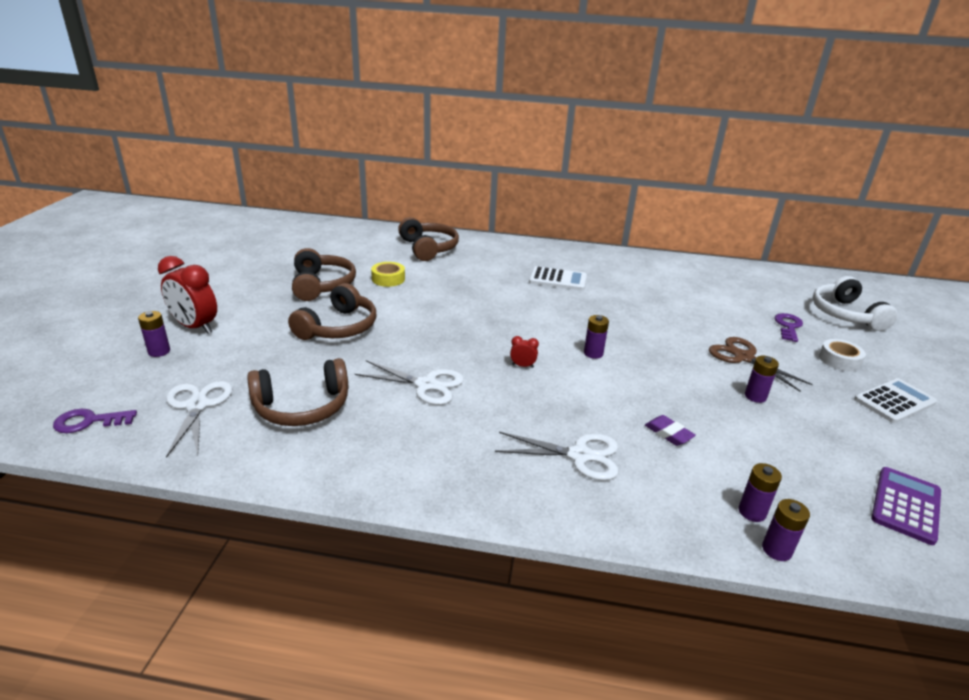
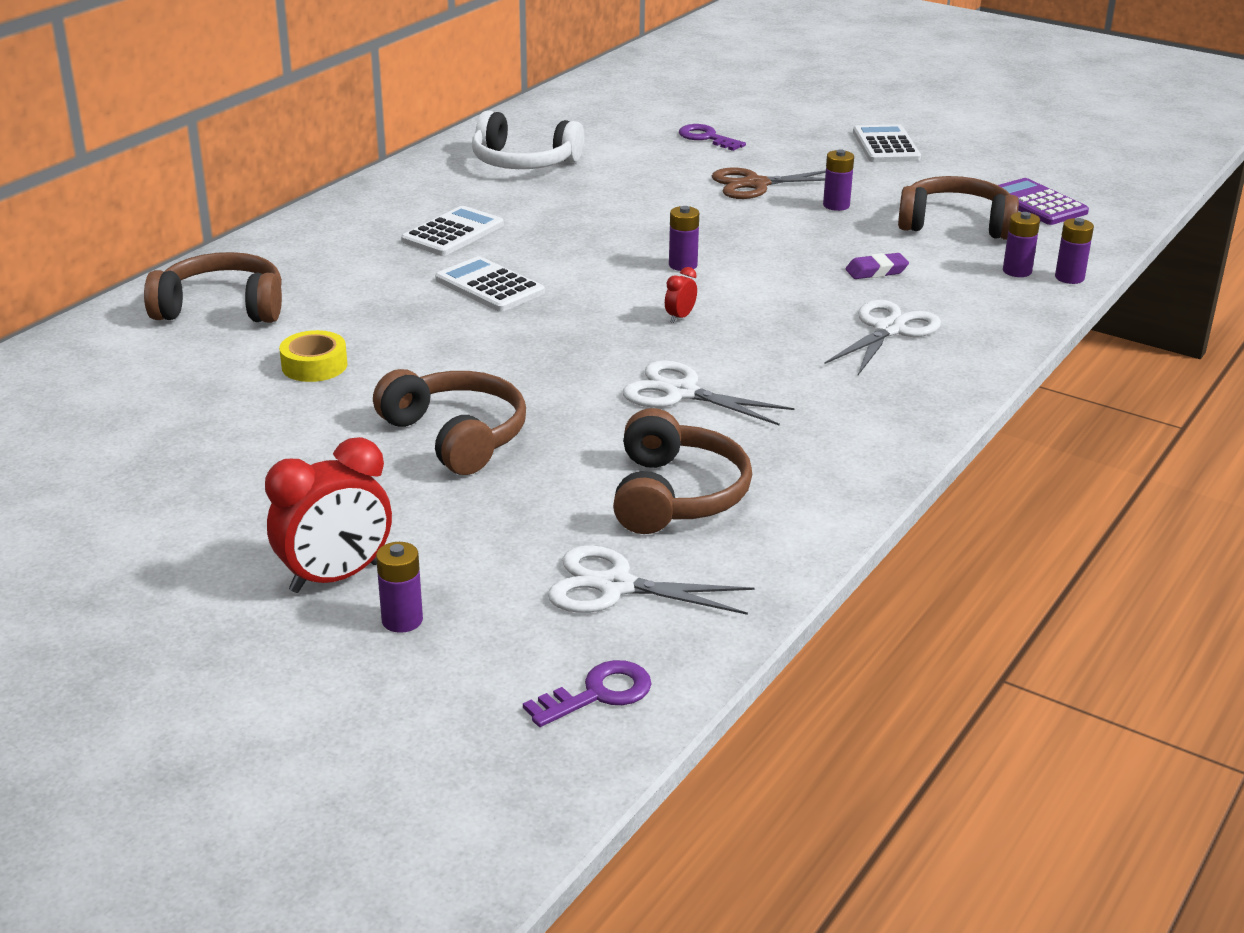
camera: 65 degrees left, 0 degrees up
purple key [53,409,137,433] -> purple key turned 135 degrees counterclockwise [523,660,652,727]
brown headphones [292,248,356,301] -> brown headphones moved to [898,176,1019,240]
white scissors [355,360,464,405] -> white scissors turned 105 degrees counterclockwise [623,360,794,426]
white headphones [813,276,898,331] -> white headphones moved to [472,111,584,169]
white tape [819,339,866,371] -> none
none -> white calculator [435,256,545,312]

